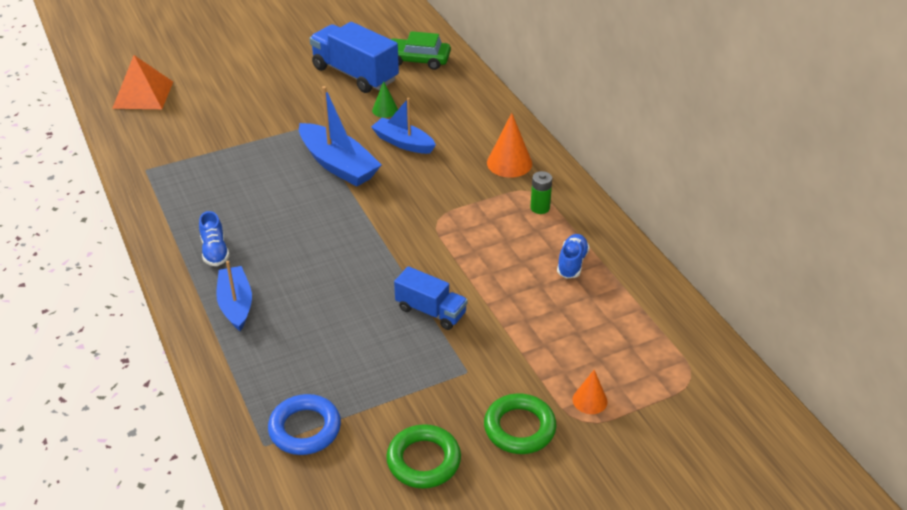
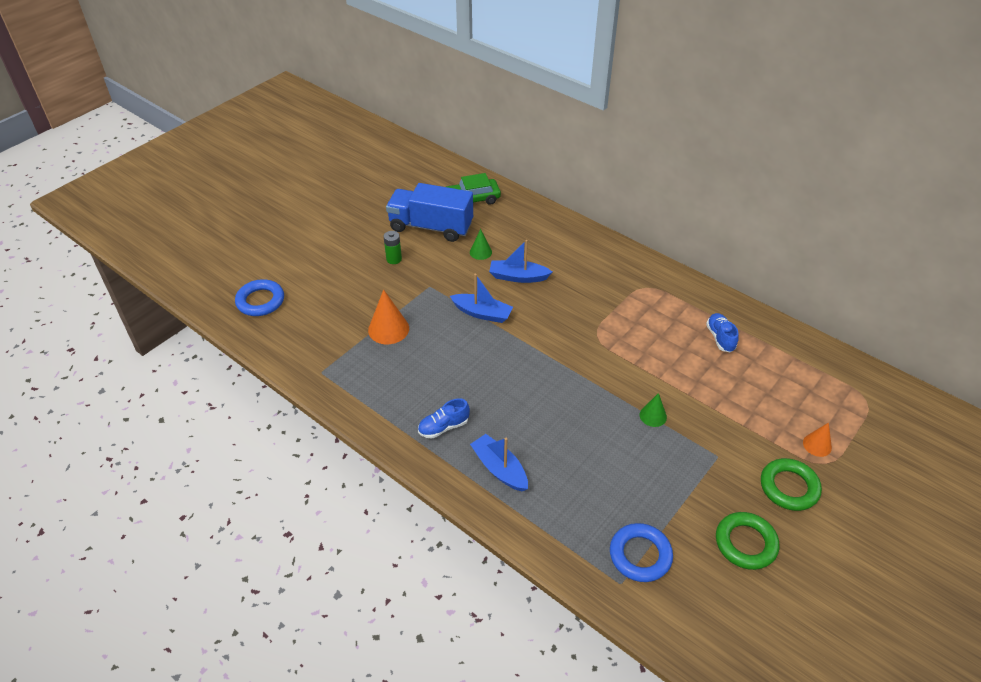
camera: 25 degrees left, 5 degrees up
orange pyramid [112,55,173,109] -> blue ring [235,279,284,316]
blue shoe [199,211,230,266] -> blue shoe turned 105 degrees clockwise [418,398,470,439]
blue boat [299,86,381,187] -> blue boat [450,274,513,323], size x0.66
blue truck [394,266,468,330] -> green cone [640,393,667,427]
orange cone [487,113,532,178] -> orange cone moved to [368,289,409,344]
green battery [530,171,552,214] -> green battery moved to [384,231,402,264]

